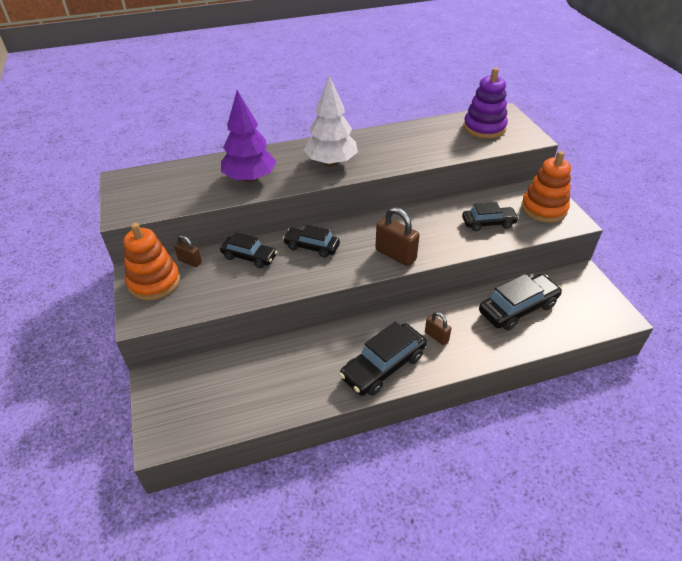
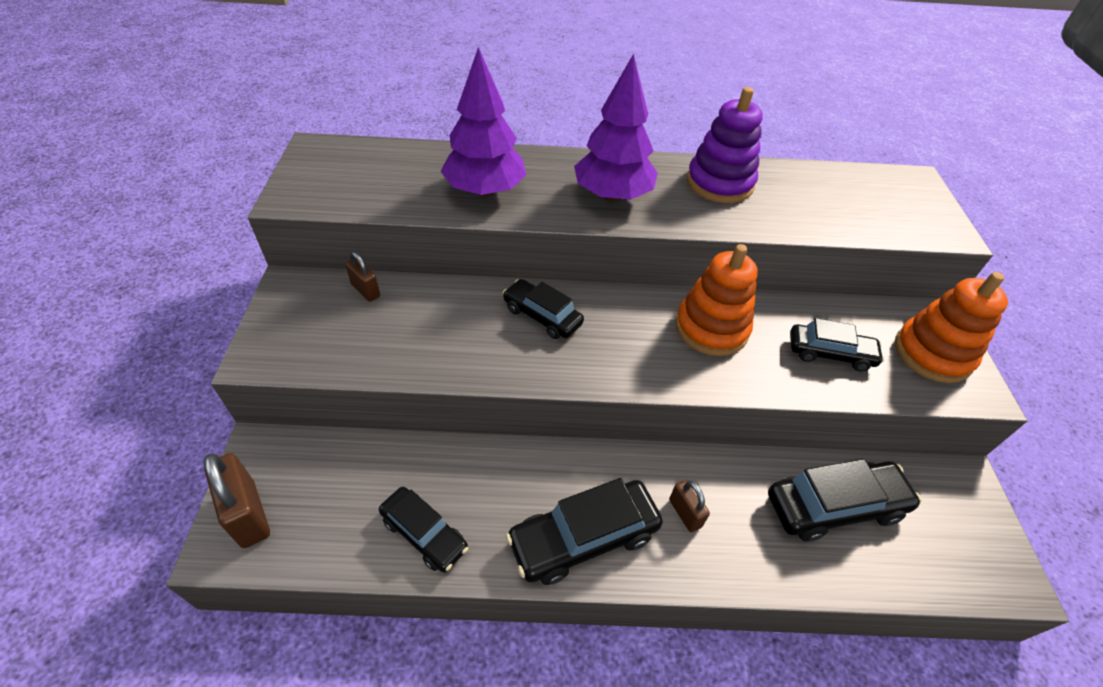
camera: 15 degrees right, 5 degrees up
orange stacking toy [124,223,180,300] -> orange stacking toy moved to [676,244,758,356]
black car [220,232,277,268] -> black car moved to [379,487,468,572]
white tree [304,75,358,167] -> purple tree [574,54,658,202]
brown padlock [375,207,420,266] -> brown padlock moved to [204,453,270,548]
purple stacking toy [464,68,508,139] -> purple stacking toy moved to [687,87,763,203]

